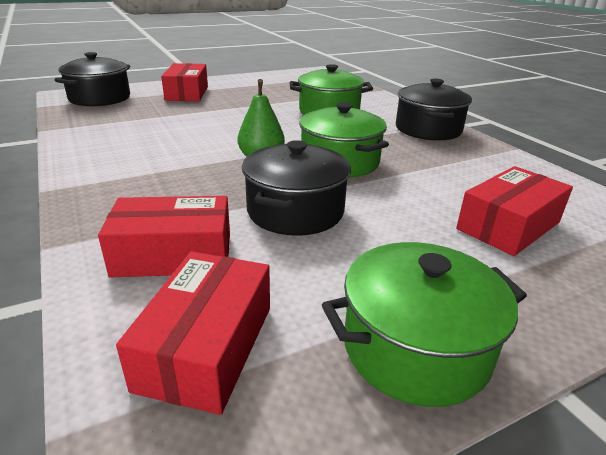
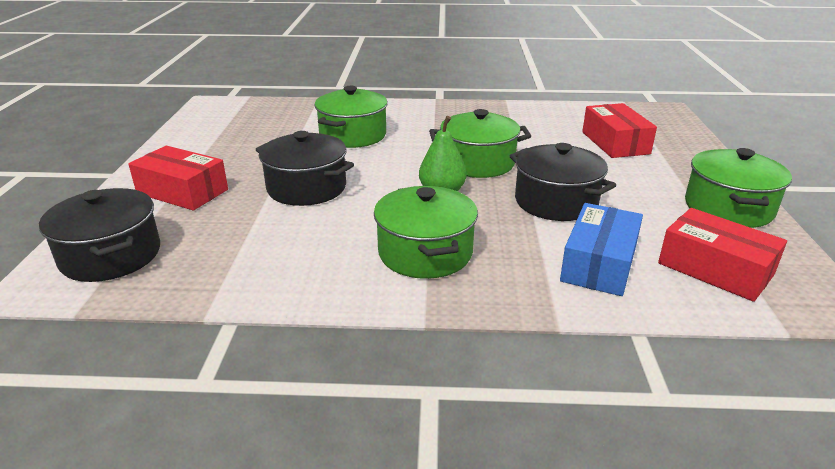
camera: 60 degrees left, 0 degrees up
red box [98,196,230,277] -> blue box [560,203,643,296]
black pot [396,79,472,140] -> black pot moved to [256,131,354,206]
none -> green pot [374,186,478,279]

